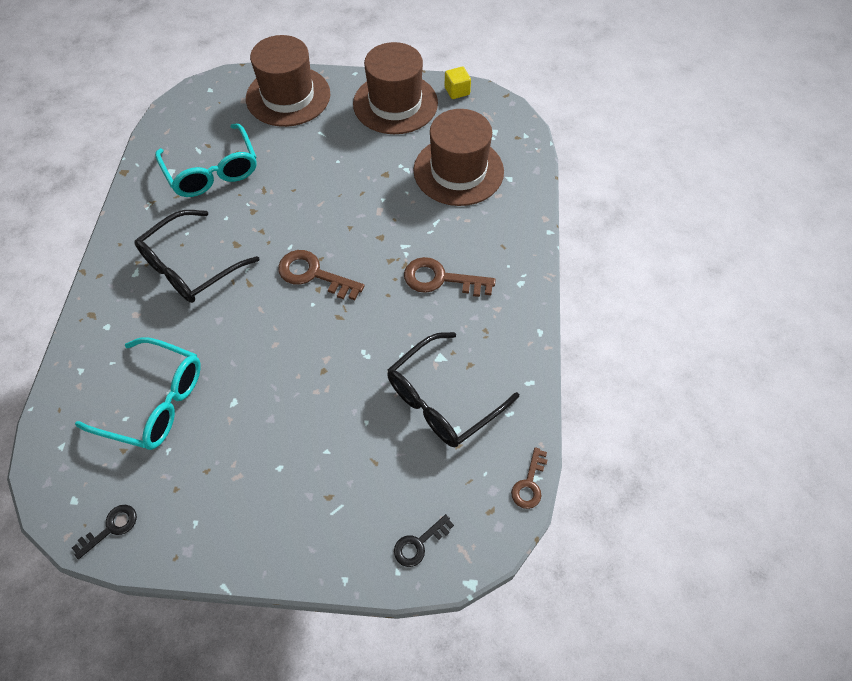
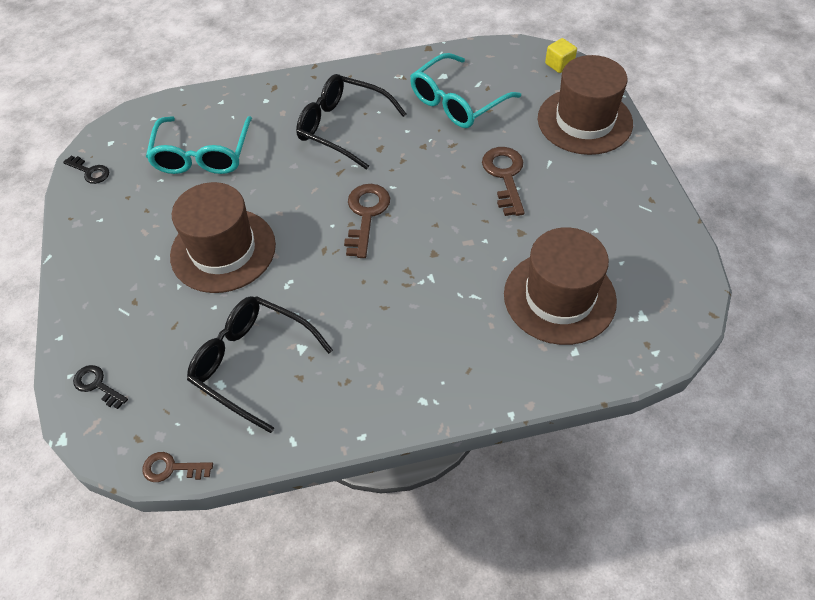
camera: 75 degrees right, 5 degrees down
brown hat [353,42,438,134] -> brown hat moved to [170,182,276,293]
brown key [404,257,496,297] -> brown key moved to [482,147,525,216]
yellow cube [445,67,471,99] -> yellow cube moved to [545,38,577,73]

